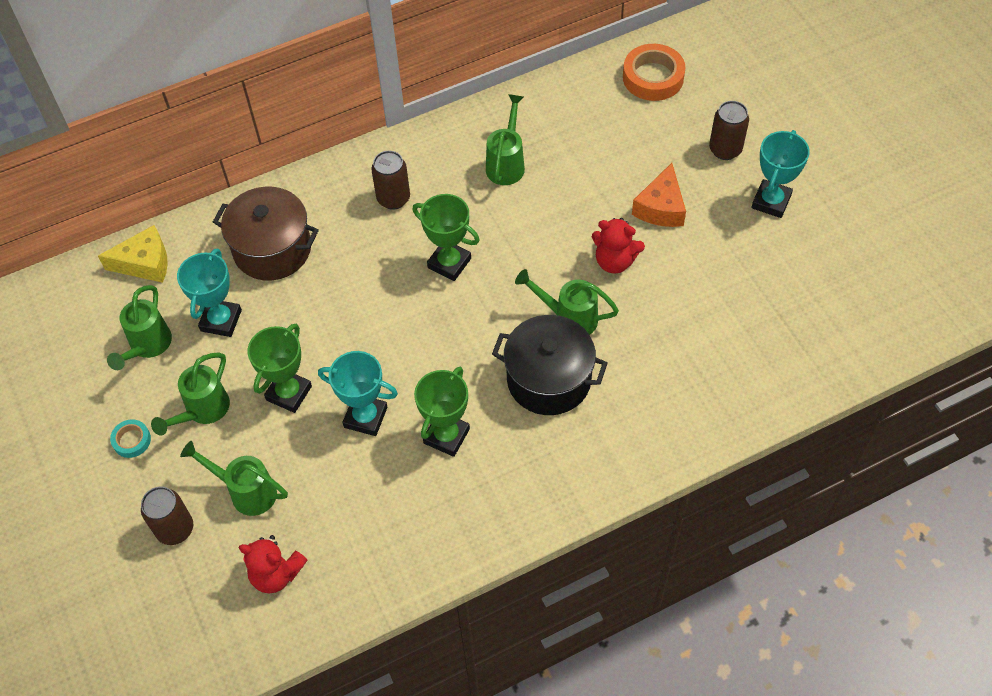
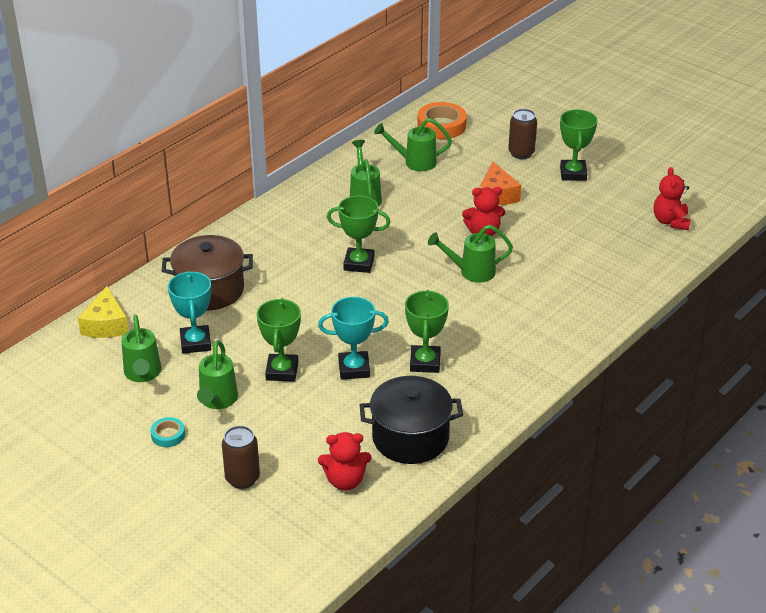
camera: 25 degrees left, 20 degrees down
yellow cheese [98,225,168,283] -> yellow cheese turned 120 degrees clockwise [78,286,128,338]
green watering can [180,441,288,516] -> green watering can moved to [374,118,452,171]
brown can [371,150,410,210] -> none
black pot [492,315,608,415] -> black pot moved to [360,376,463,464]
turquoise trophy [752,130,810,218] -> green trophy [560,109,598,181]
none -> red teddy bear [654,167,691,230]

